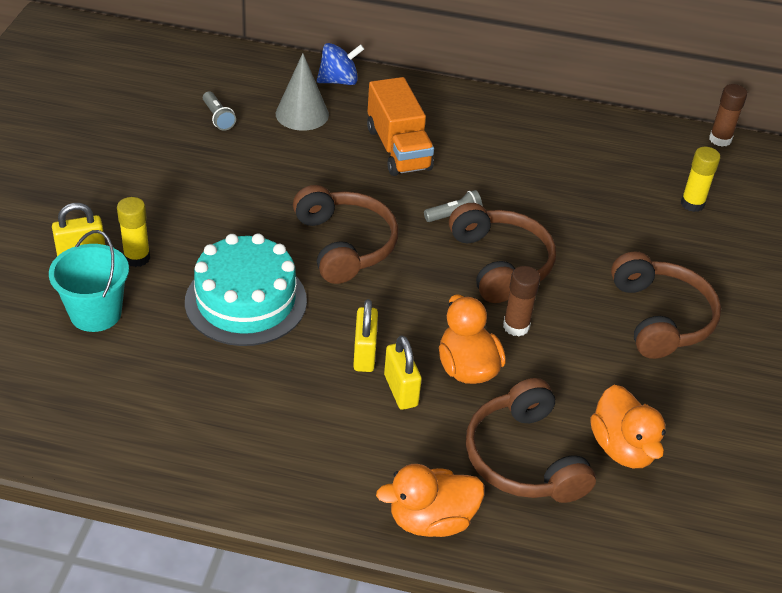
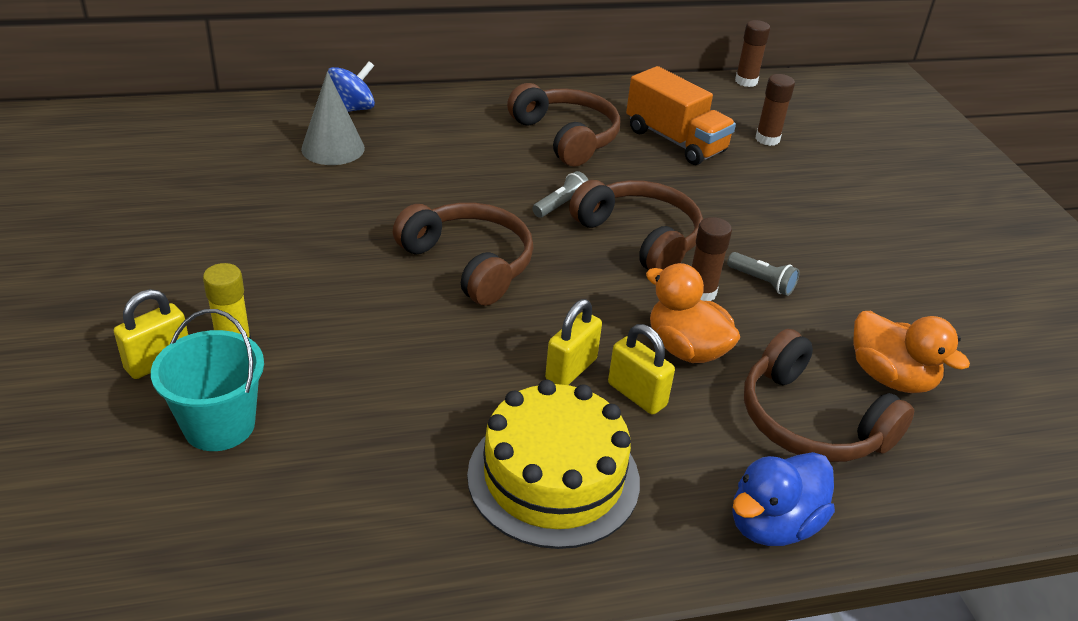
camera: 25 degrees left, 5 degrees down
turquoise cake [185,233,307,346] -> none
grey flashlight [203,91,236,131] -> grey flashlight moved to [727,252,800,296]
yellow padlock [353,299,378,372] -> yellow padlock turned 60 degrees clockwise [545,299,602,385]
orange truck [367,77,434,176] -> orange truck moved to [626,66,736,165]
orange duck [376,464,484,537] -> blue duck [732,452,835,546]
brown headphones [611,251,721,359] -> brown headphones moved to [507,83,620,167]
yellow glue stick [681,147,721,212] -> brown glue stick [755,74,795,146]
none -> yellow cake [467,380,640,549]

